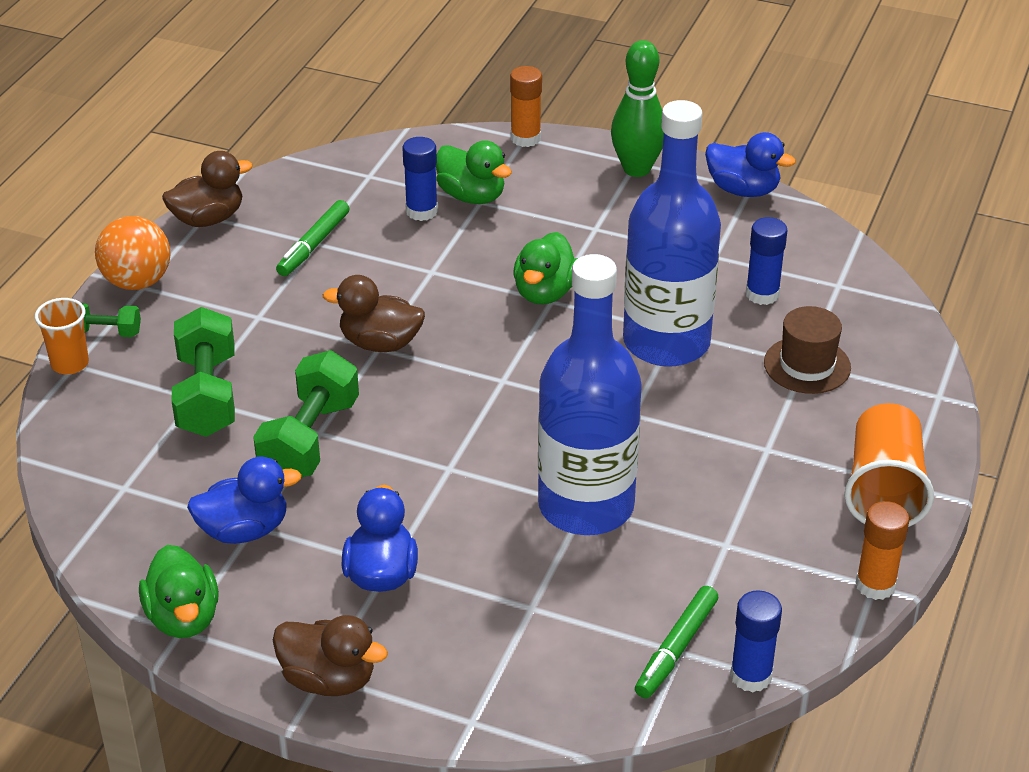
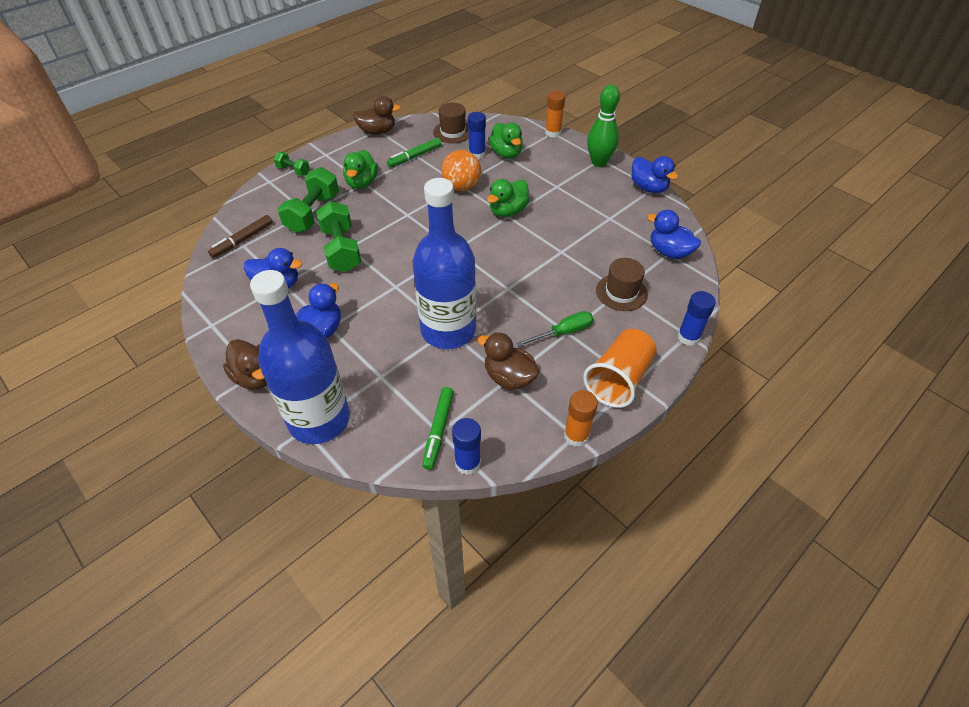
camera: 25 degrees right, 10 degrees up
orange cup [35,298,89,375] -> none
orange ball [95,216,170,290] -> orange ball moved to [441,150,481,191]
green duck [139,545,219,638] -> green duck moved to [343,150,378,189]
green dumbbell [253,351,359,477] -> green dumbbell turned 60 degrees counterclockwise [316,201,361,272]
brown duck [322,275,425,352] -> brown duck moved to [478,332,539,390]
blue bottle [623,100,721,367] -> blue bottle moved to [250,270,350,444]
green marker [635,586,718,698] -> green marker turned 45 degrees counterclockwise [422,387,454,470]
blue glue stick [746,217,788,305] -> blue glue stick moved to [678,291,716,346]
none -> brown marker [208,215,273,258]
none -> brown hat [433,103,469,143]
none -> green screwdriver [516,311,594,347]
none -> blue duck [647,210,701,259]

